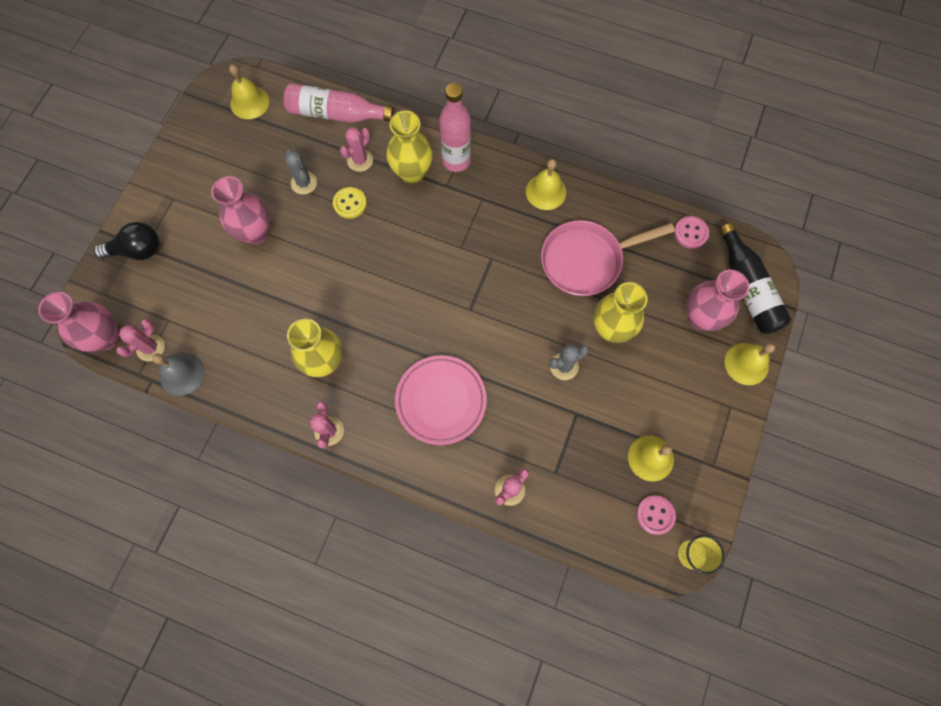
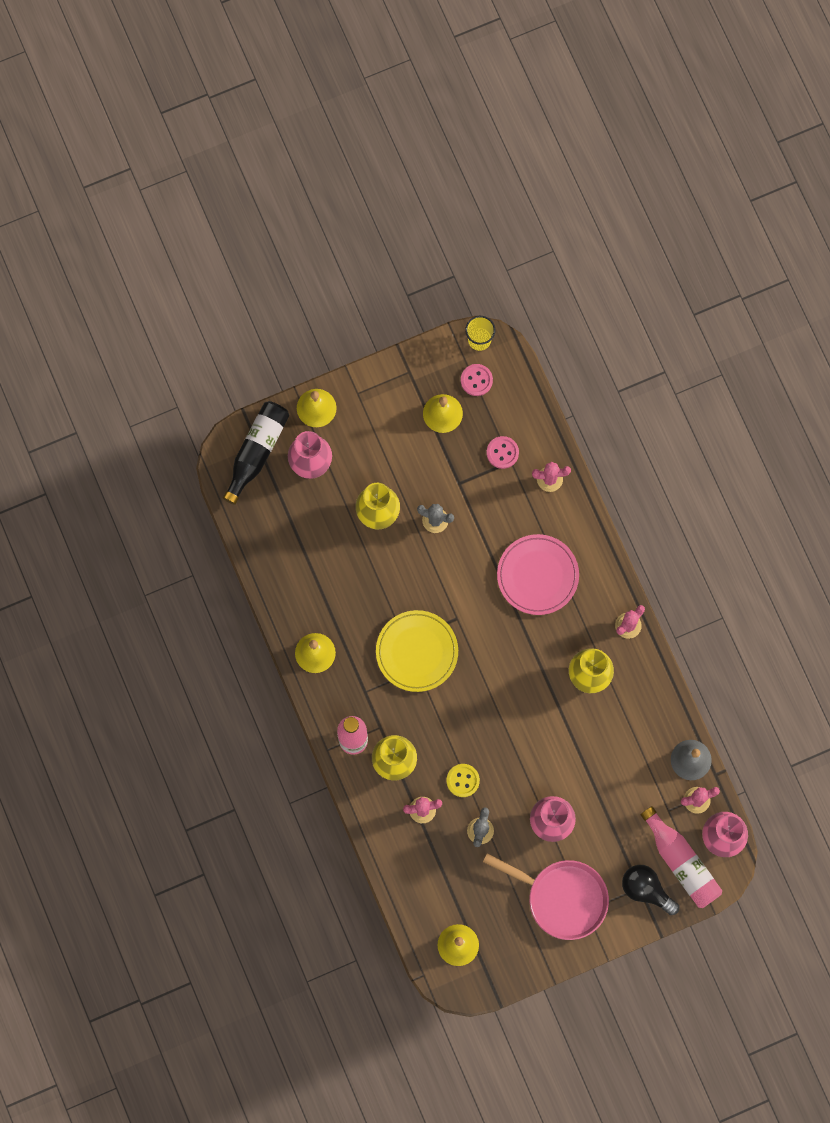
camera: 135 degrees left, 5 degrees up
pink bottle [283,83,394,123] -> pink bottle moved to [641,806,722,908]
pink pan [541,220,675,296] -> pink pan moved to [483,853,609,940]
pink button [674,216,709,249] -> pink button moved to [487,436,519,469]
none -> yellow plate [376,610,458,692]

